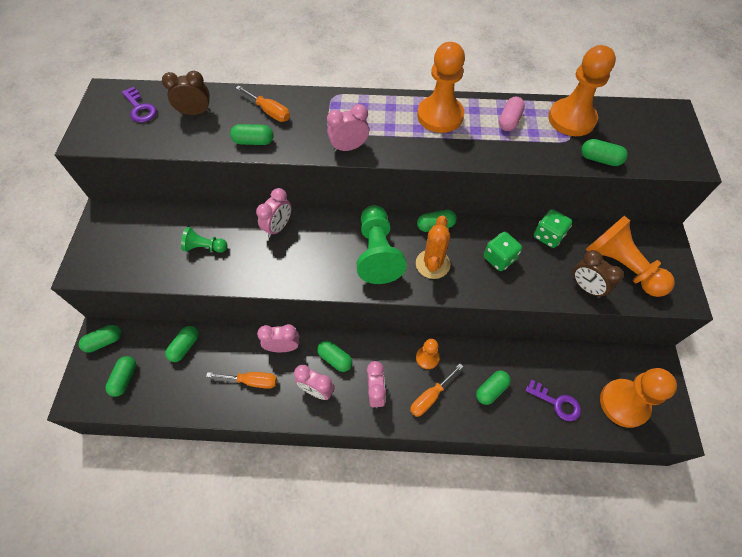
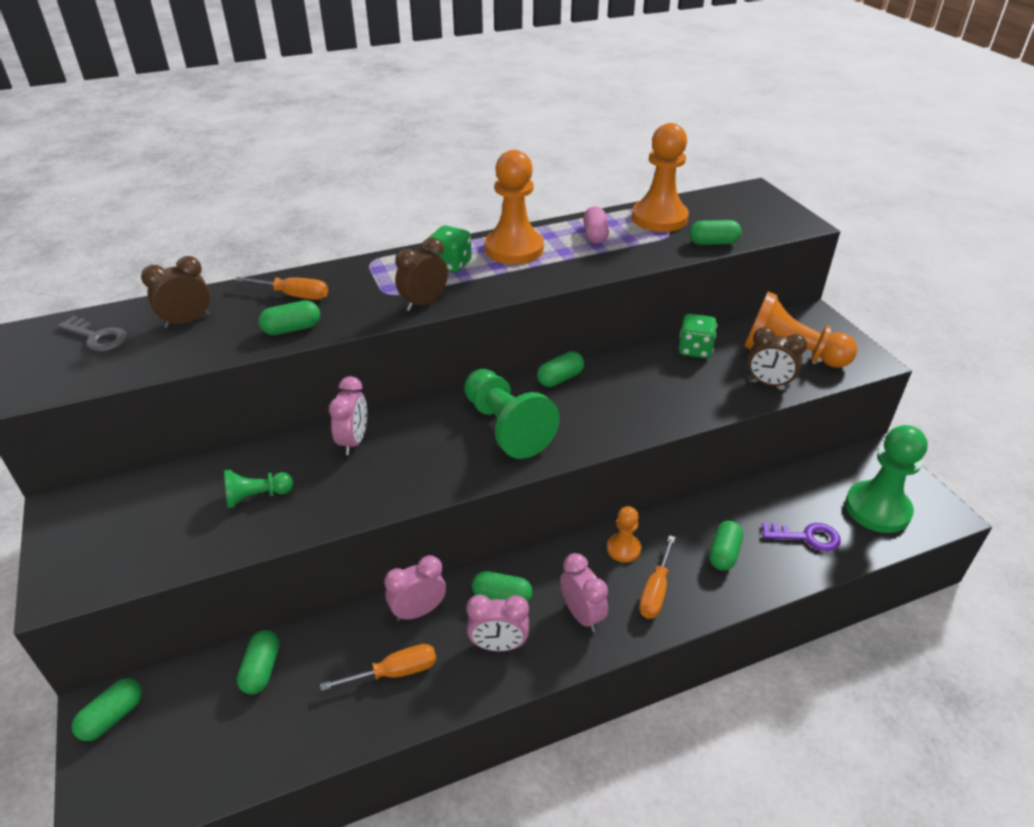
camera: 25 degrees left, 20 degrees down
green capsule [106,356,136,397] -> none
purple key [121,86,157,123] -> grey key [57,316,127,352]
pink clock [327,104,369,152] -> brown clock [395,237,448,311]
orange cactus [416,215,450,279] -> none
green dice [484,232,522,271] -> green dice moved to [429,226,472,273]
orange pawn [600,368,677,428] -> green pawn [845,425,928,533]

